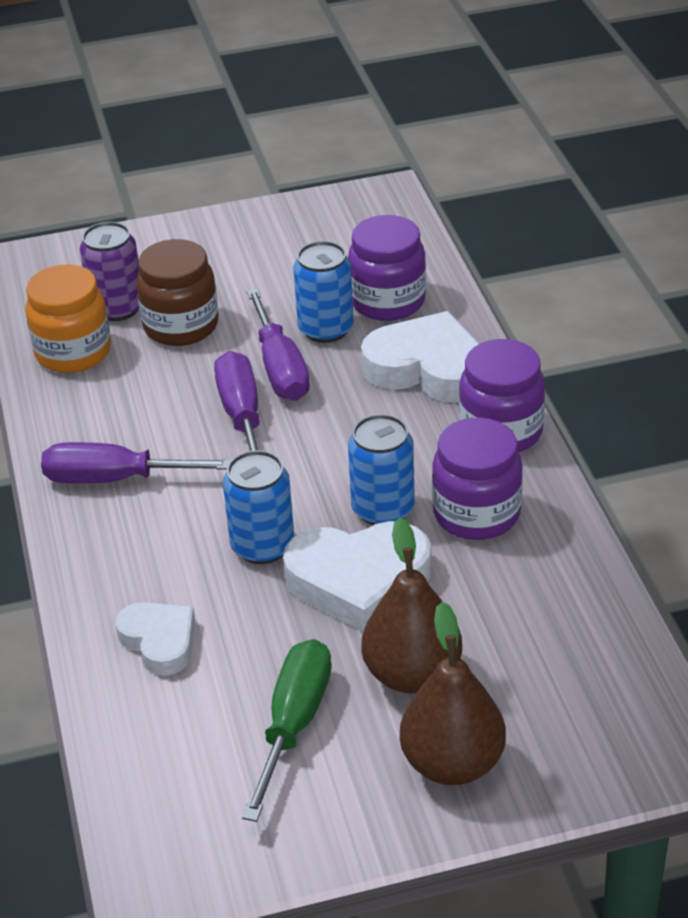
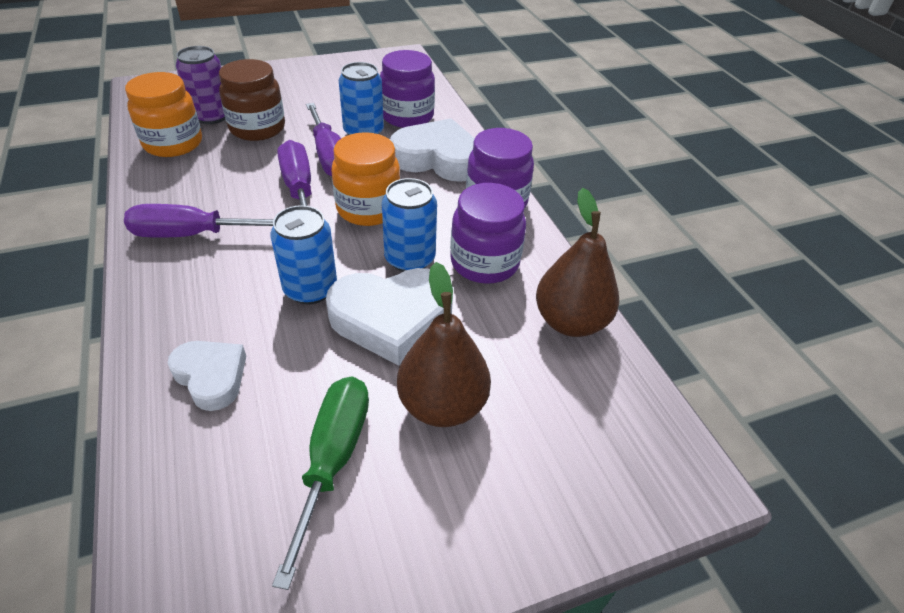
camera: 10 degrees left, 5 degrees up
brown pear [400,602,506,785] -> brown pear moved to [536,188,619,337]
none -> orange jar [331,132,400,226]

